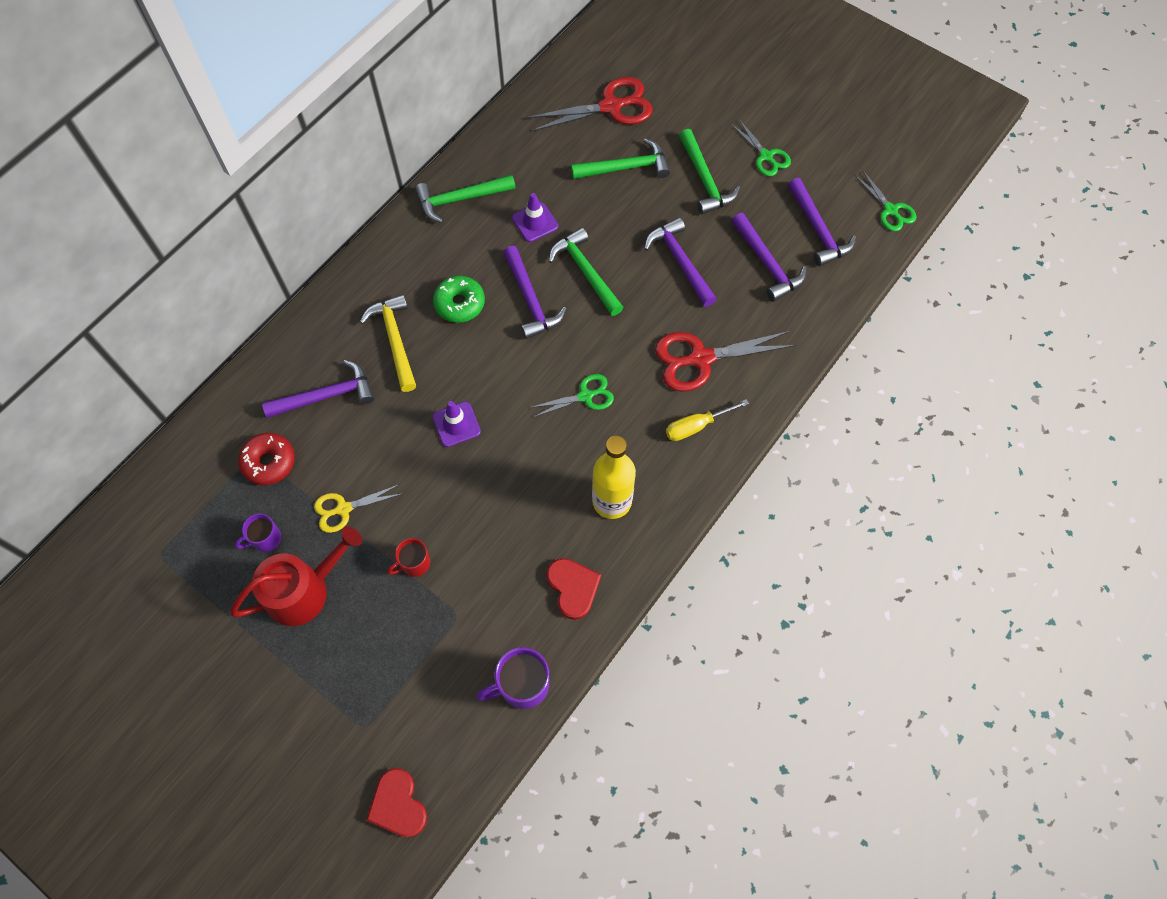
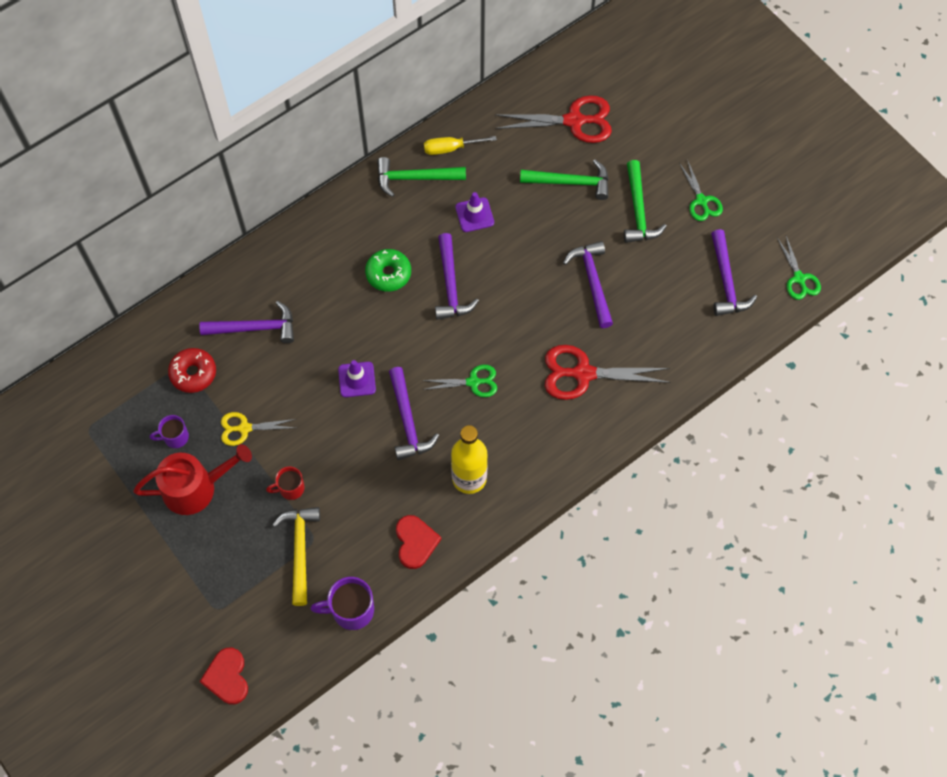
camera: 15 degrees right, 0 degrees up
yellow hammer [360,294,416,392] -> yellow hammer moved to [272,507,320,606]
green hammer [549,227,624,316] -> none
yellow screwdriver [666,399,749,441] -> yellow screwdriver moved to [424,136,497,155]
purple hammer [732,213,806,302] -> purple hammer moved to [389,367,439,460]

